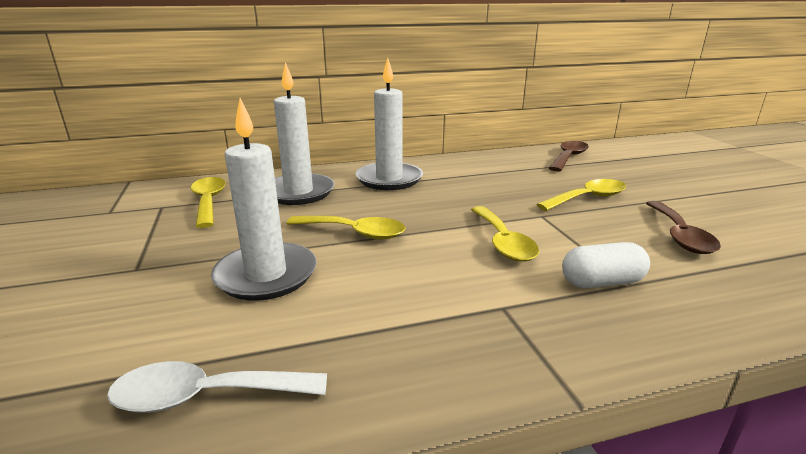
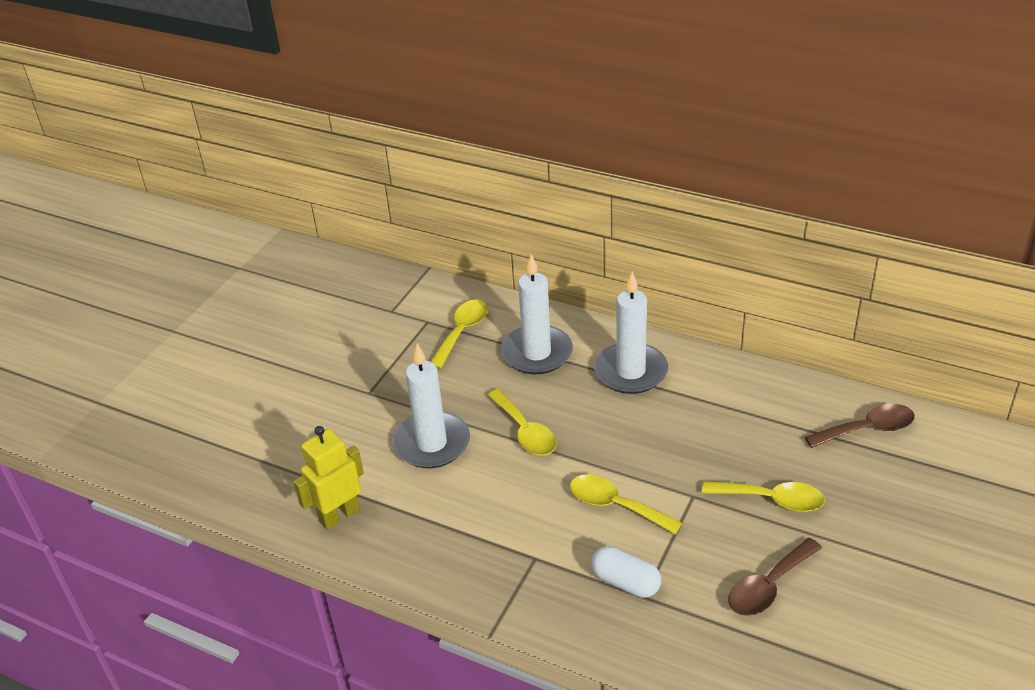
camera: 45 degrees right, 15 degrees up
white spoon [107,361,327,413] -> yellow robot [293,426,364,530]
yellow spoon [471,206,539,262] -> yellow spoon turned 90 degrees clockwise [570,474,682,535]

